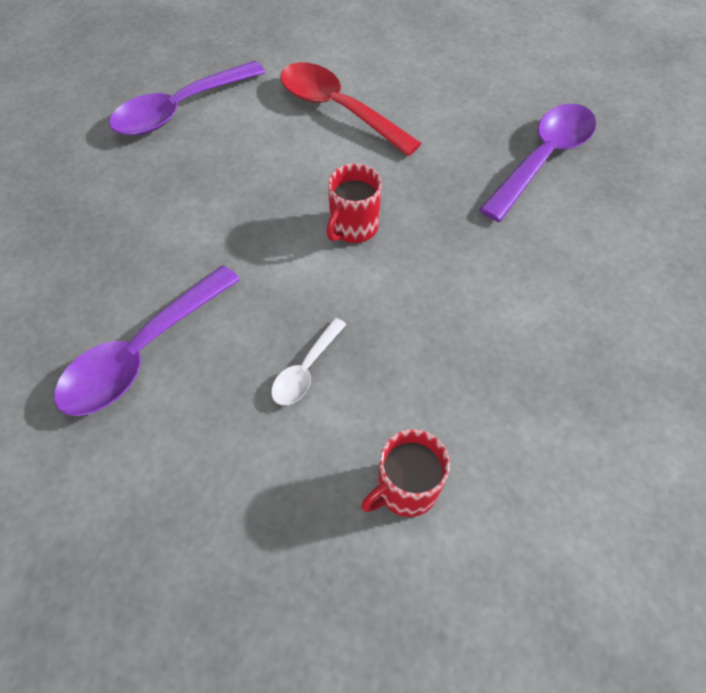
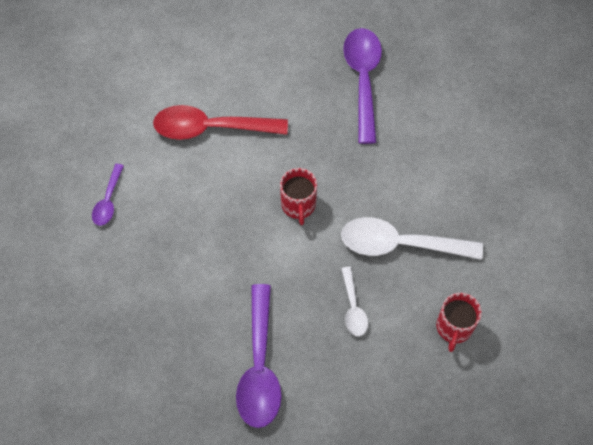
camera: 40 degrees left, 5 degrees up
purple spoon [109,61,265,136] -> purple spoon [92,164,124,226], size x0.52
none -> white spoon [341,217,483,260]

